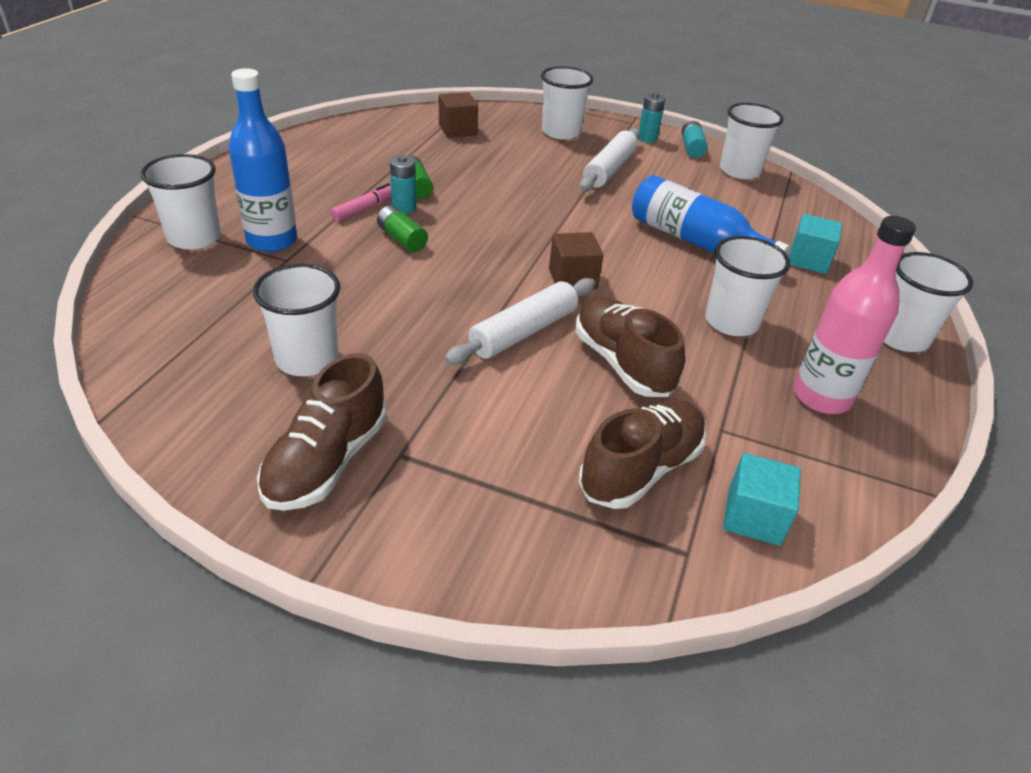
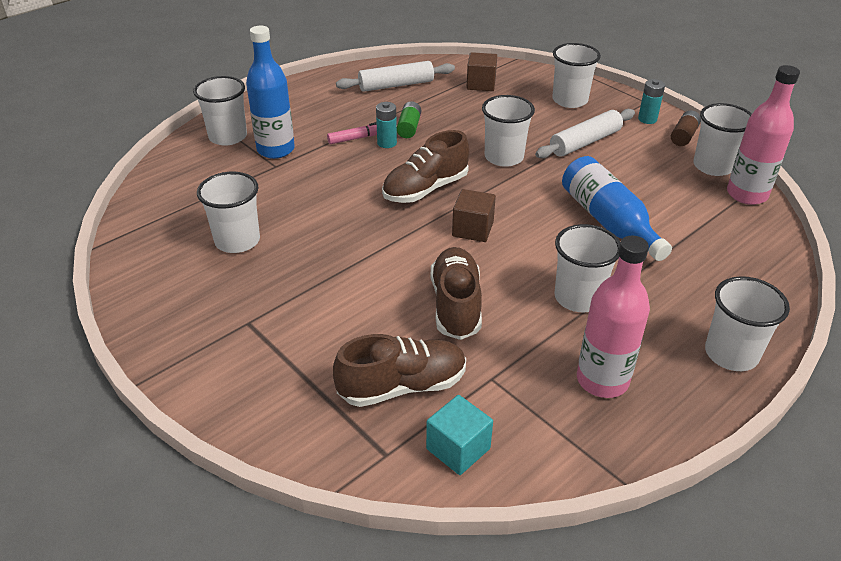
camera: 30 degrees right, 0 degrees up
brown shoe [257,353,387,511] -> brown shoe moved to [382,130,469,203]
green battery [377,205,428,252] -> none
white rolling pin [444,278,595,365] -> white rolling pin moved to [336,61,455,92]
turquoise battery [682,121,708,158] -> brown battery [671,111,701,146]
turquoise cube [789,214,842,274] -> none
none -> white cup [482,95,535,167]
none -> pink bottle [727,65,800,205]

